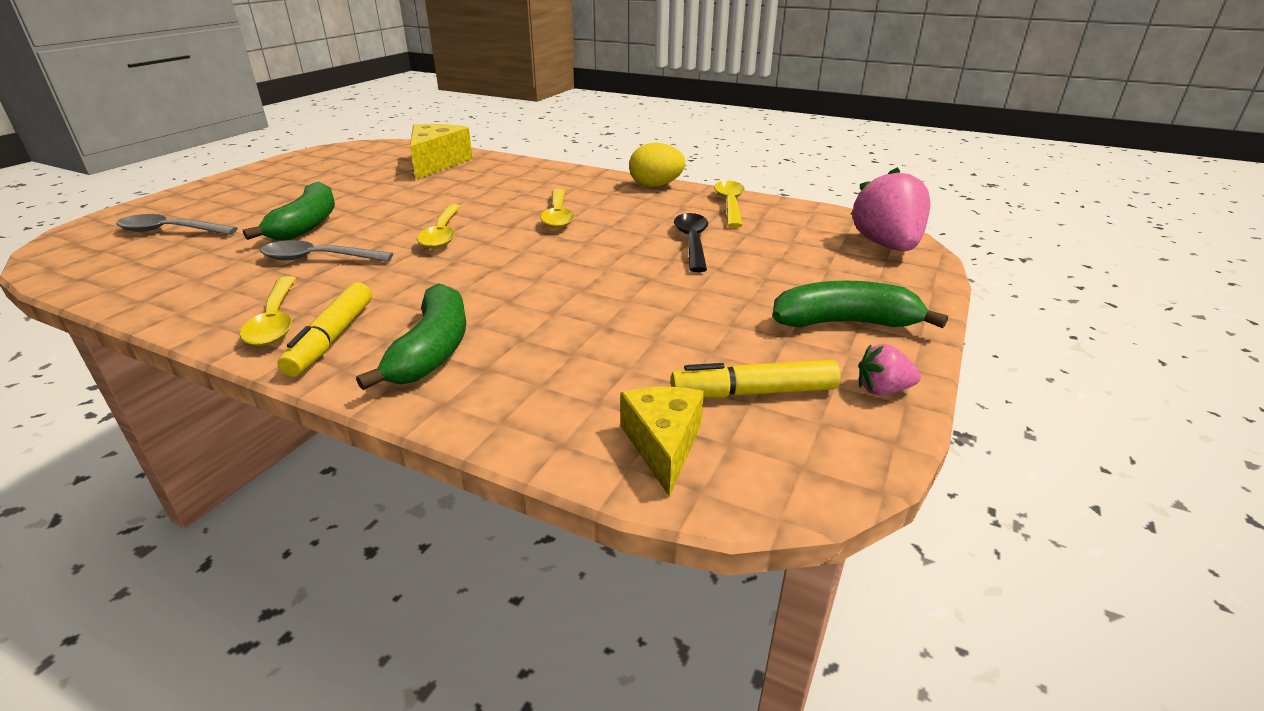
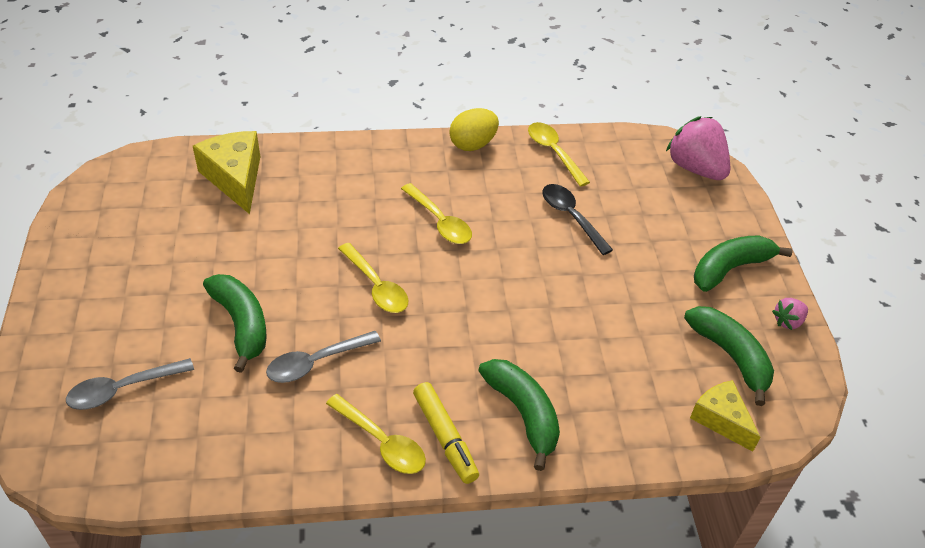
camera: 35 degrees left, 15 degrees up
yellow marker [671,360,840,398] -> green banana [684,306,774,406]

